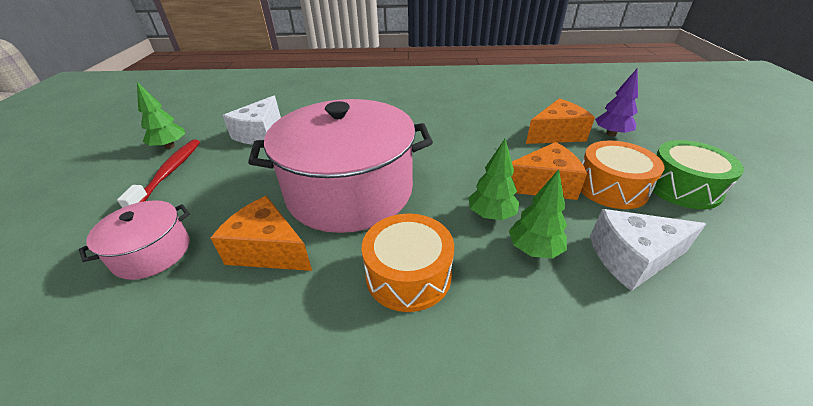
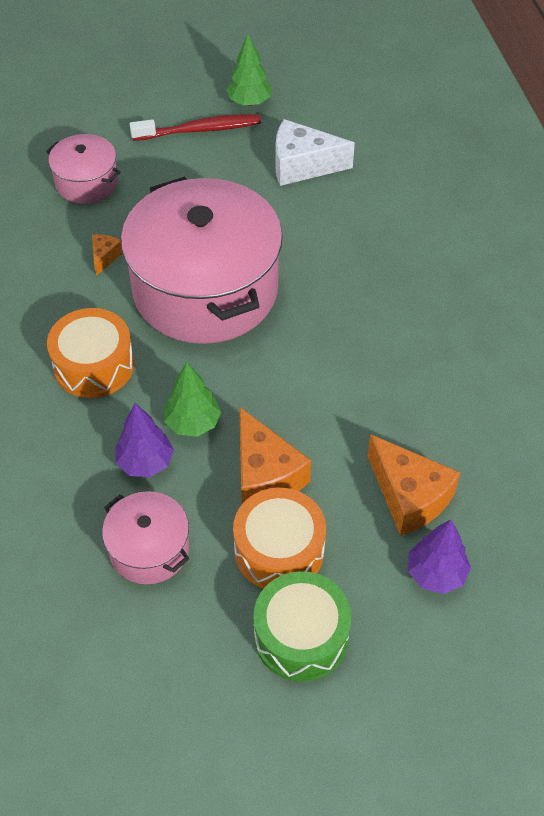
camera: 75 degrees right, 15 degrees up
orange cheese [211,196,312,271] -> orange cheese [92,234,122,276], size x0.48
green tree [509,169,567,259] -> purple tree [115,403,174,477]
white cheese [590,209,706,291] -> pink pot [102,491,190,584]

